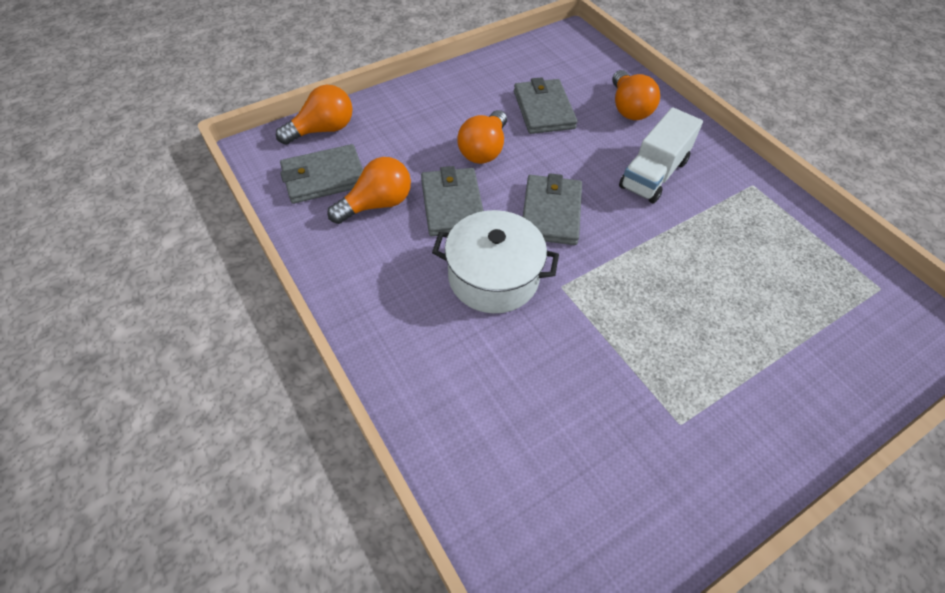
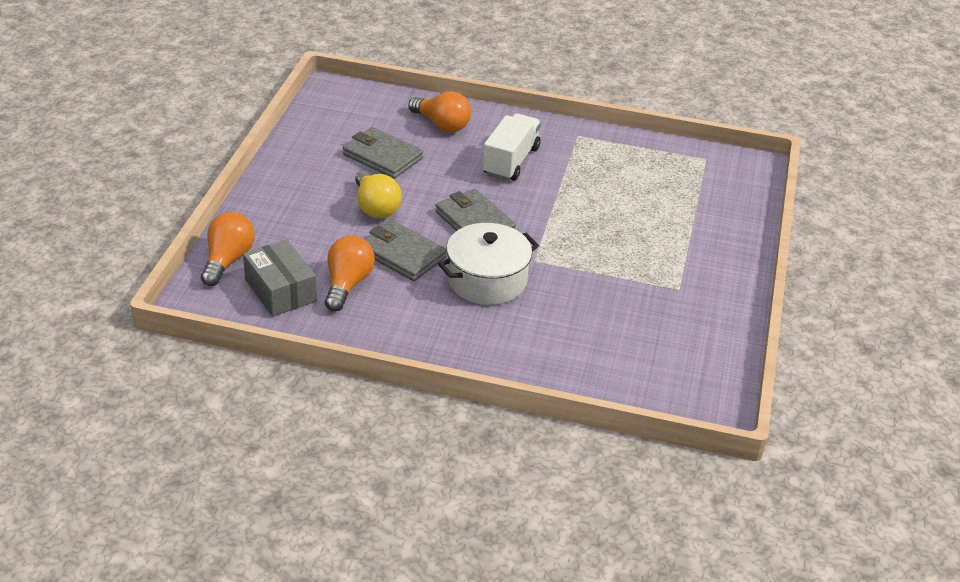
camera: 45 degrees left, 15 degrees down
grey wallet [280,144,363,204] -> grey box [243,239,317,317]
orange light bulb [457,110,507,164] -> yellow light bulb [355,170,402,218]
white truck [619,107,703,203] -> white truck turned 150 degrees counterclockwise [482,113,541,181]

